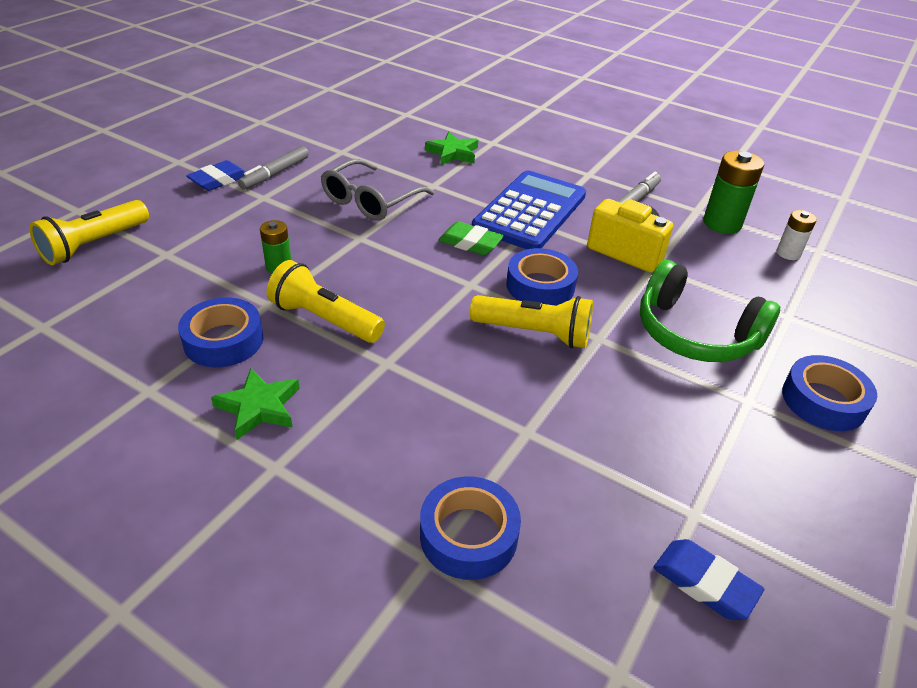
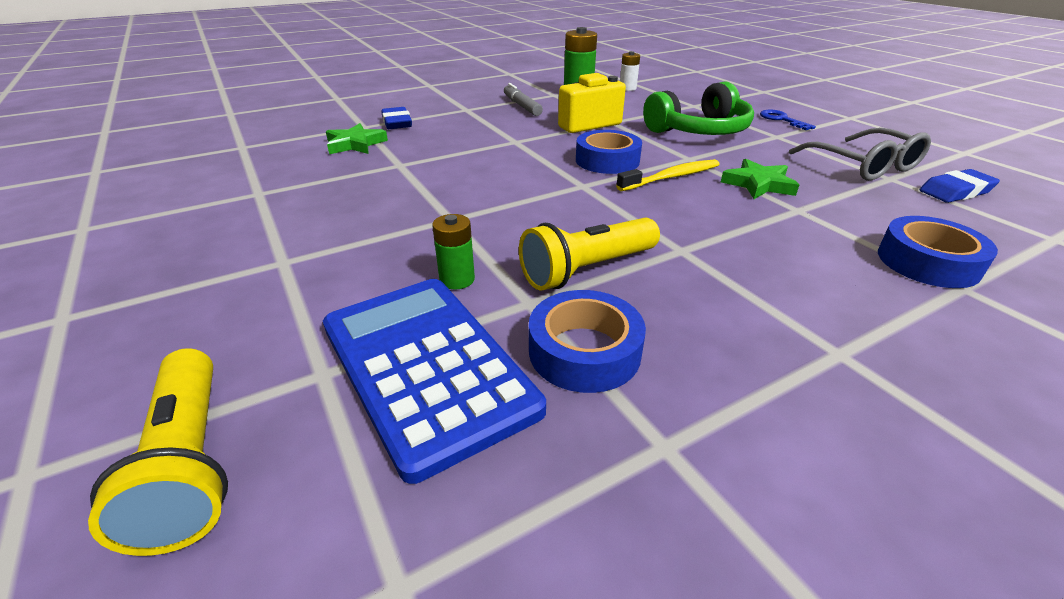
camera: 60 degrees left, 5 degrees down
blue eraser [186,160,246,191] -> blue eraser moved to [381,107,412,129]
green star [211,368,300,440] -> green star moved to [721,159,799,199]
grey marker [238,146,309,190] -> none
grey glasses [321,159,435,221] -> grey glasses moved to [789,128,931,181]
green eraser [438,221,504,255] -> none
yellow flashlight [470,295,593,348] -> yellow toothbrush [616,159,720,191]
blue calculator [472,170,586,249] -> blue calculator moved to [323,279,546,484]
blue tape [782,355,877,431] -> blue key [760,110,816,130]

